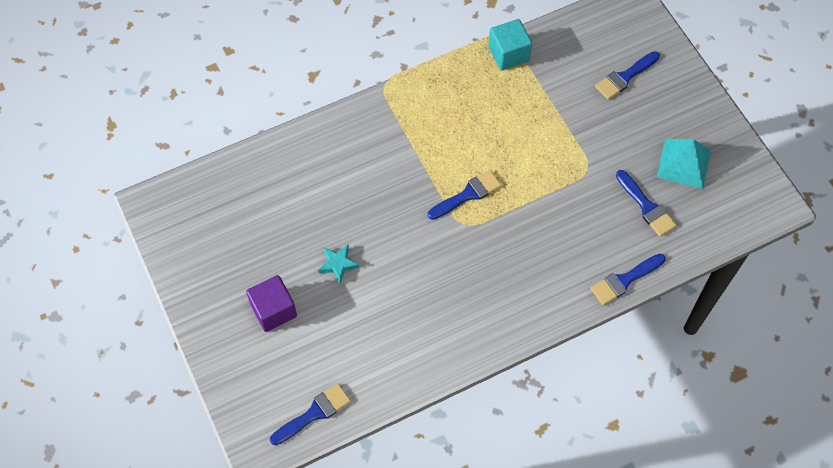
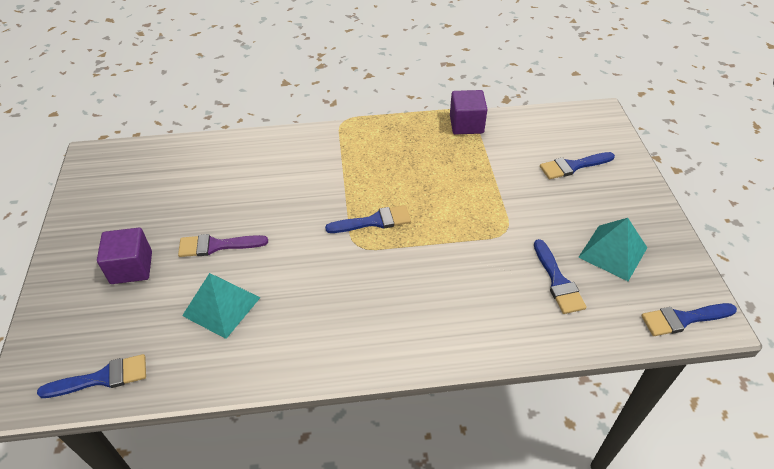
camera: 20 degrees right, 15 degrees down
turquoise star [318,245,359,284] -> purple brush [178,234,268,257]
turquoise cube [488,19,532,70] -> purple cube [450,90,488,134]
blue brush [590,254,666,305] -> blue brush moved to [641,303,737,336]
none -> turquoise pyramid [182,273,260,339]

